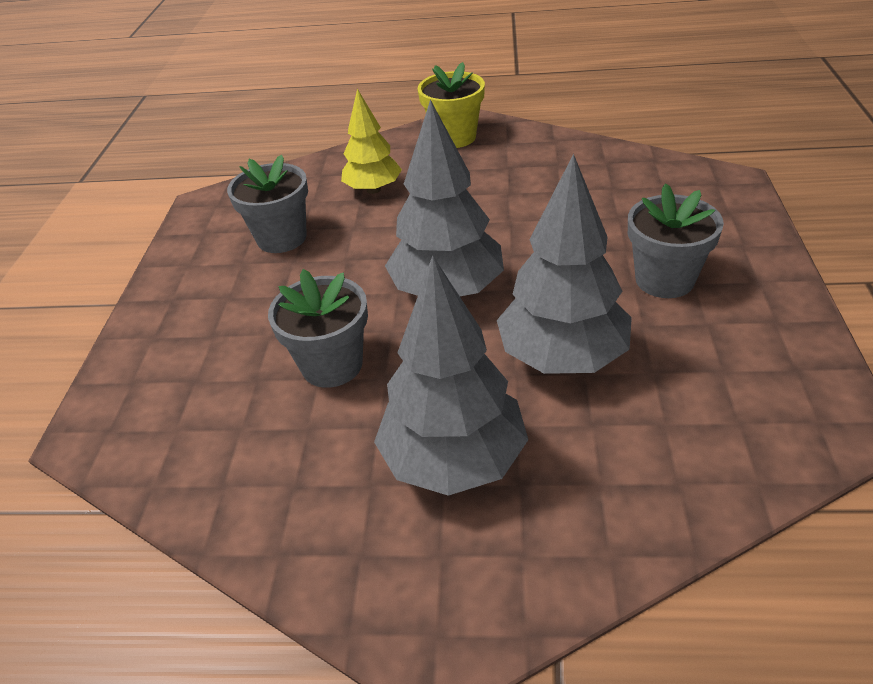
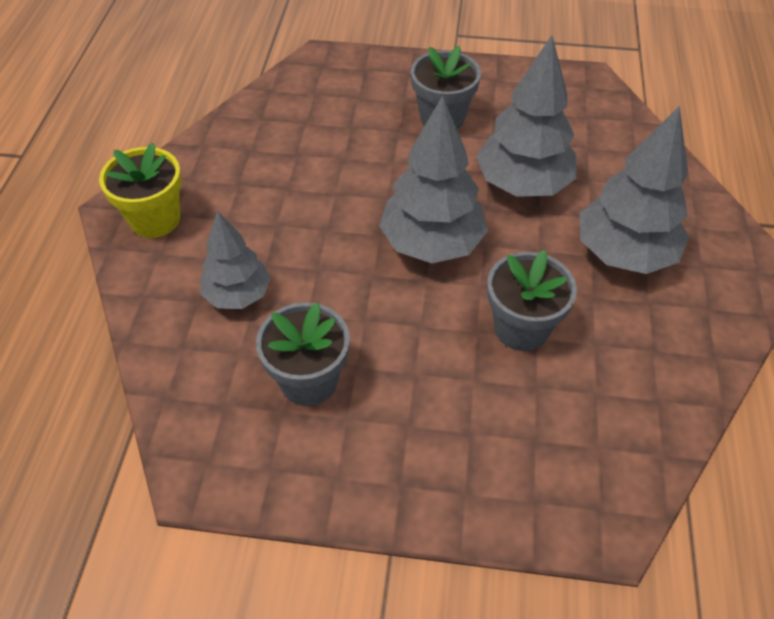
camera: 90 degrees left, 10 degrees up
yellow tree [341,89,402,194] -> grey tree [201,211,271,309]

